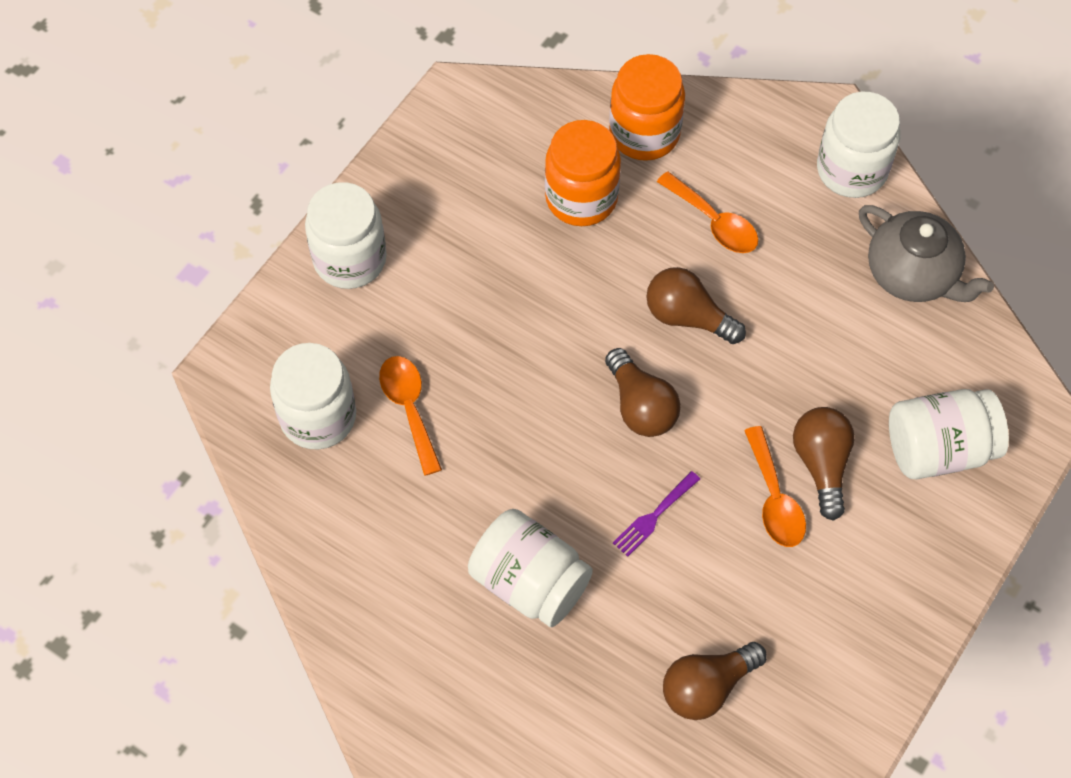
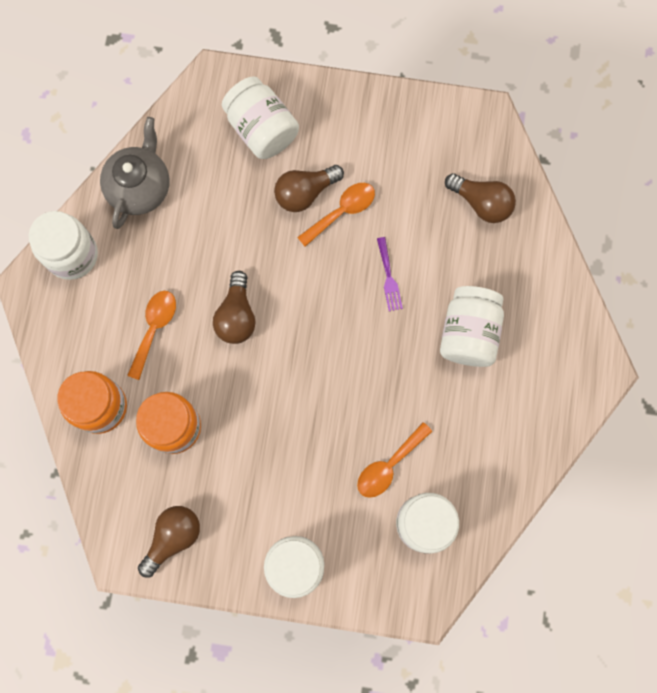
camera: 115 degrees left, 15 degrees up
brown light bulb [605,348,681,437] -> brown light bulb moved to [138,506,200,578]
purple fork [613,471,700,557] -> purple fork turned 60 degrees clockwise [377,237,403,311]

